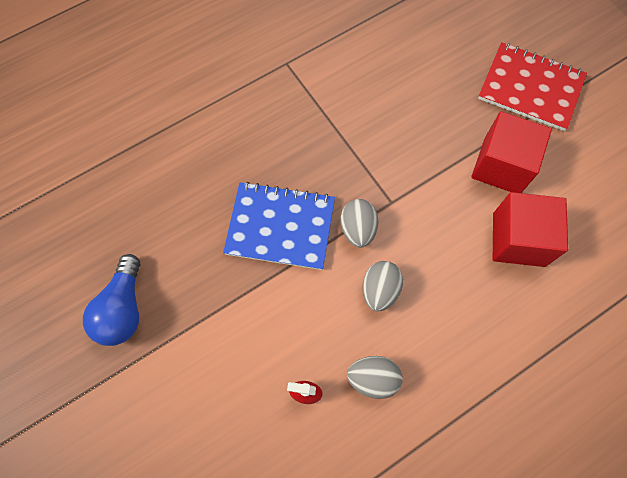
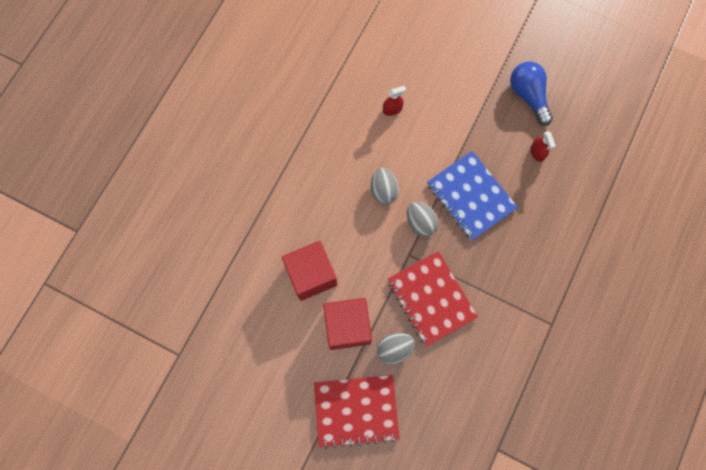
camera: 150 degrees right, 5 degrees up
blue notebook [223,182,335,270] -> blue notebook turned 75 degrees clockwise [427,151,518,240]
grey egg [347,356,403,399] -> grey egg moved to [377,333,415,365]
none -> red notebook [388,251,478,346]
none -> red spray bottle [531,131,556,162]

